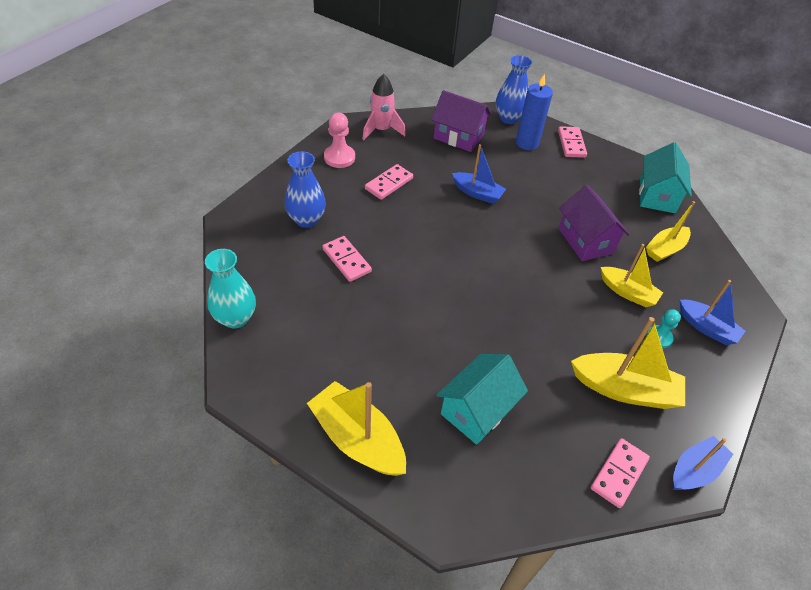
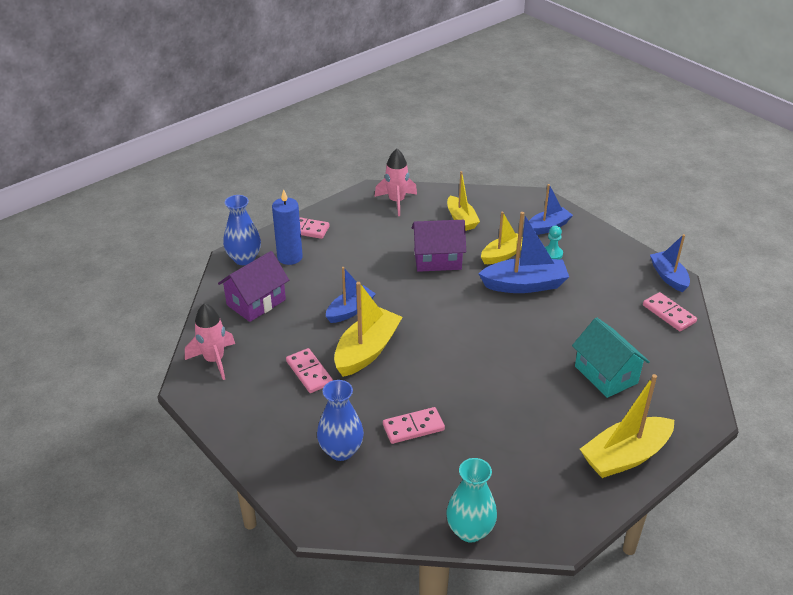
camera: 70 degrees left, 10 degrees down
pink pawn [324,113,355,168] -> none
yellow boat [571,317,685,409] -> yellow boat moved to [334,282,402,377]
turquoise house [639,142,692,213] -> pink rocket [374,149,417,216]
none -> blue boat [478,212,569,293]

